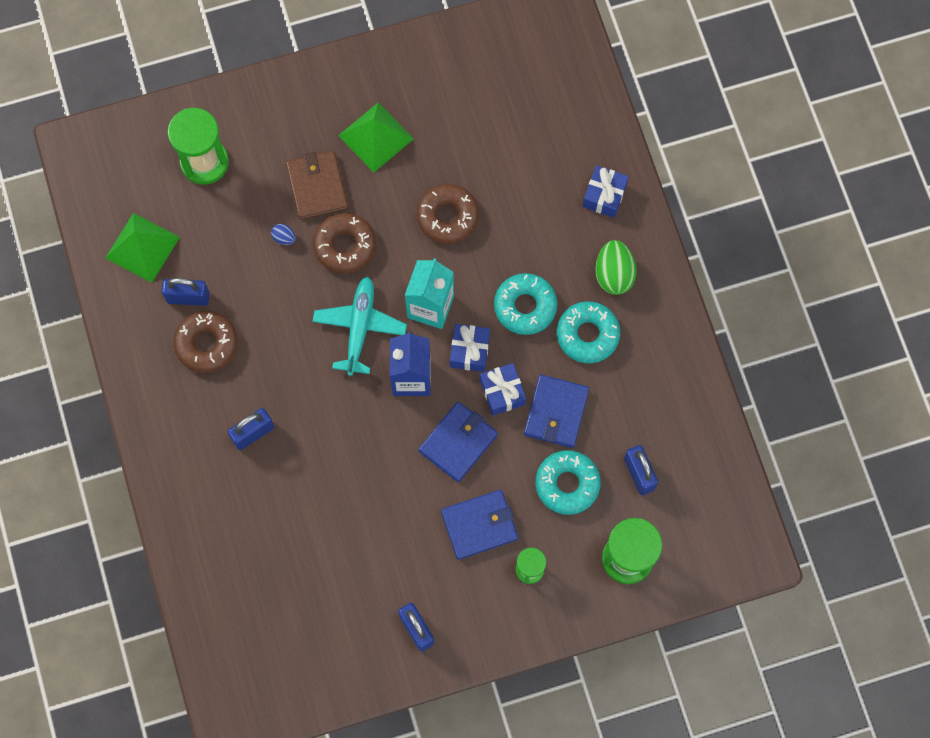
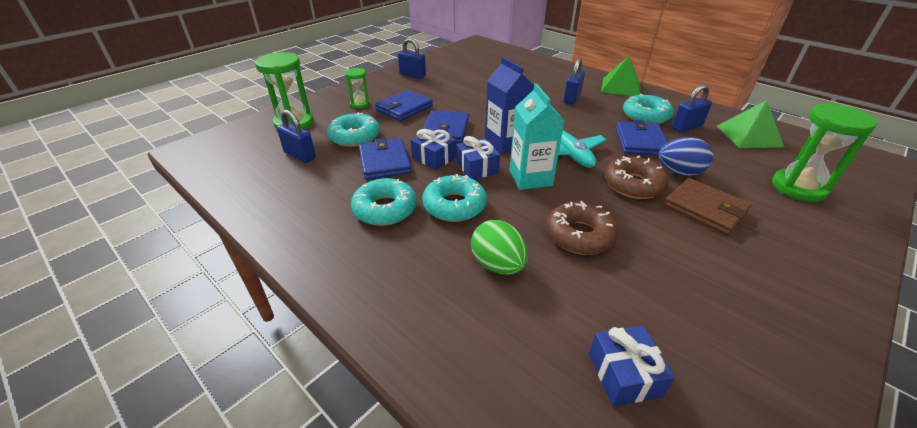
camera: 150 degrees right, 35 degrees down
brown donut [174,311,238,373] -> turquoise donut [623,94,674,124]
blue egg [271,224,296,245] -> blue egg [659,137,713,176], size x2.04
green pyramid [338,102,414,172] -> green pyramid moved to [601,56,640,96]
blue gift [582,165,629,218] -> blue gift moved to [589,326,675,406]
green egg [595,240,637,295] -> green egg moved to [471,220,528,275]
none -> blue wallet [616,120,668,156]

